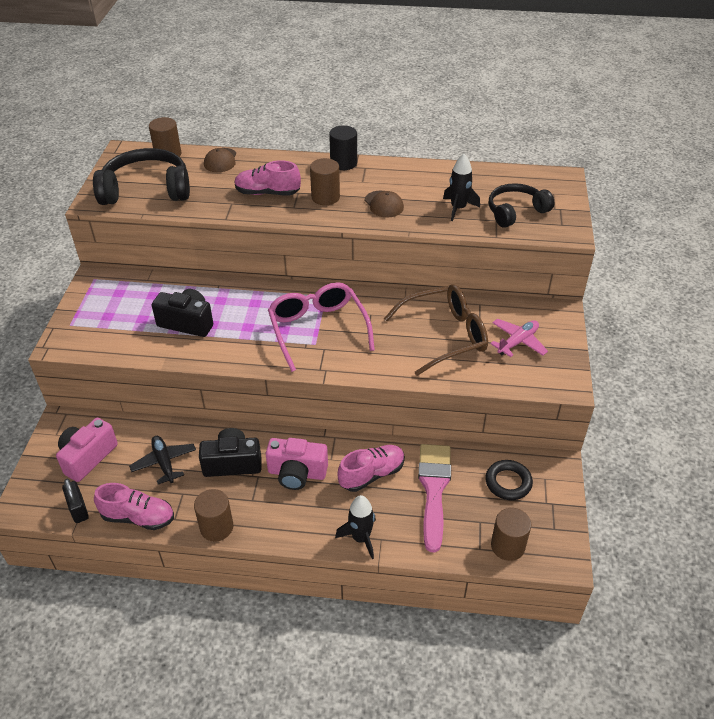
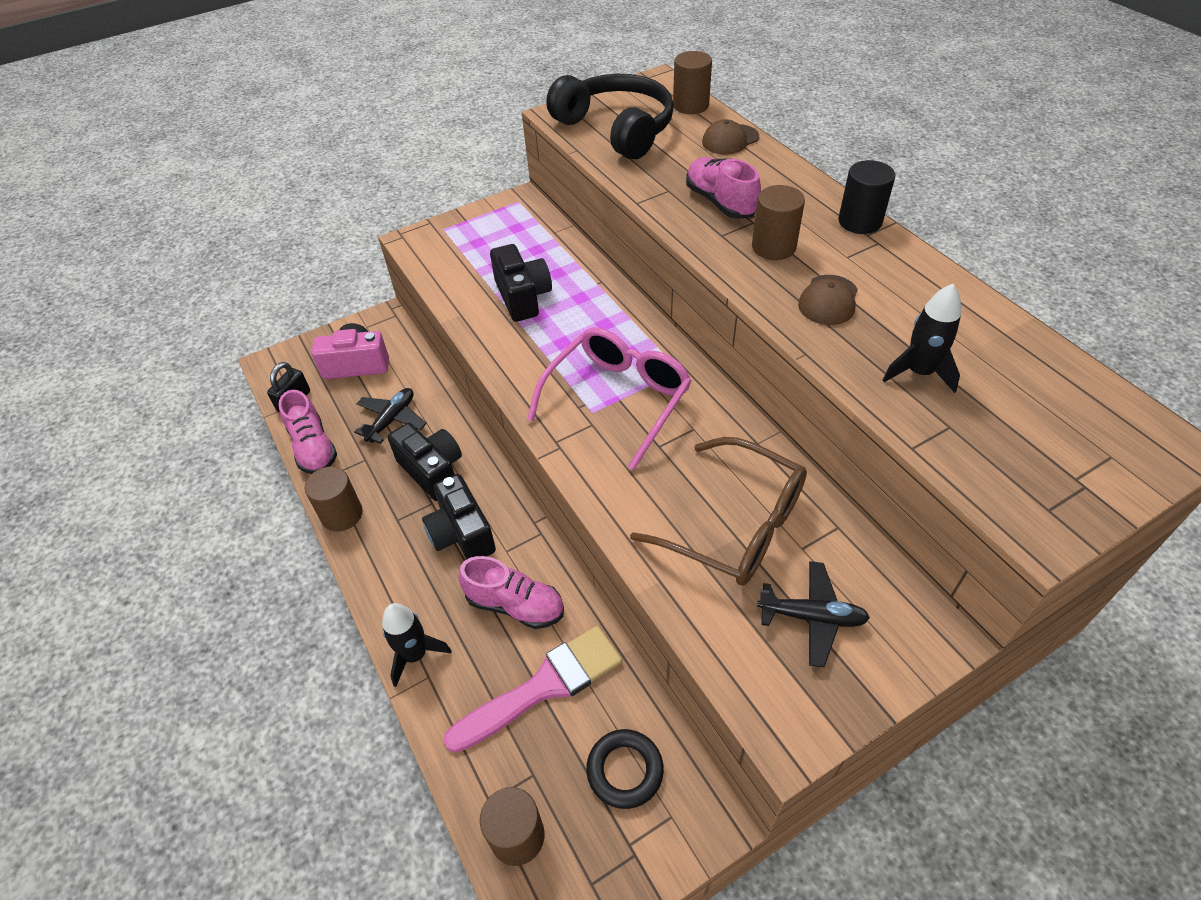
camera: 55 degrees right, 5 degrees up
pink camera [266,438,328,490] -> black camera [422,474,496,560]
black headphones [489,183,554,228] -> none
pink plane [490,319,548,357] -> black plane [757,561,870,667]

